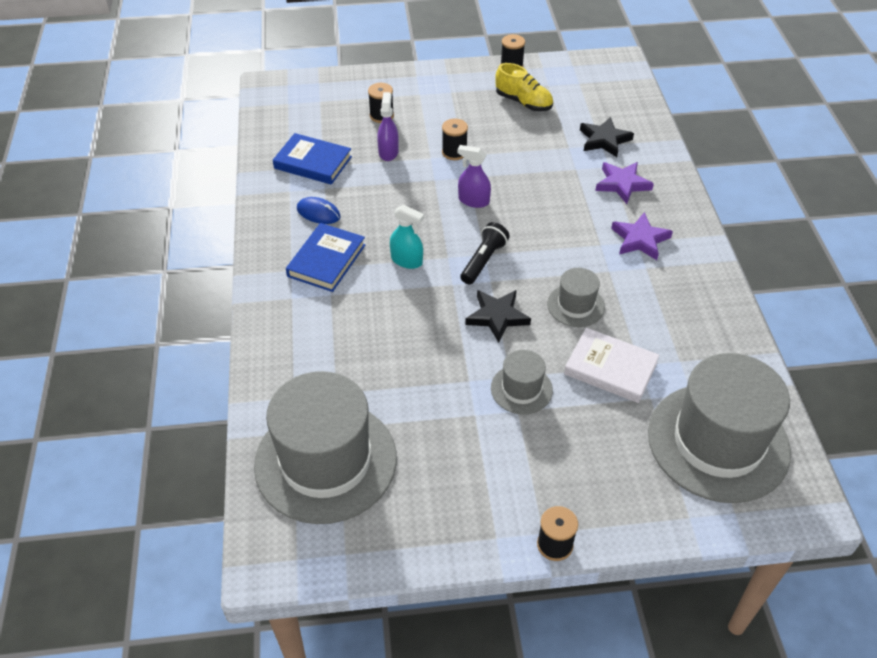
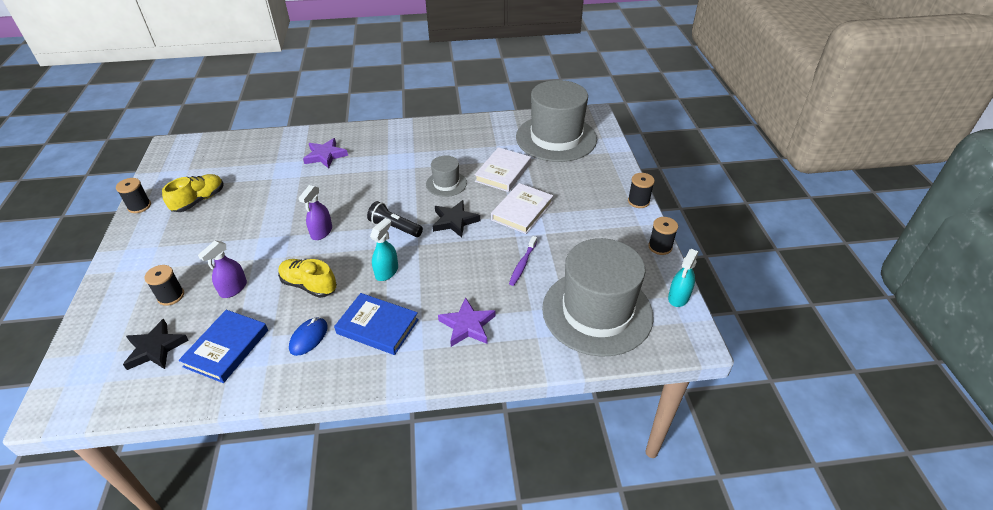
camera: 90 degrees left, 5 degrees down
purple spray bottle [377,92,399,161] -> purple spray bottle turned 60 degrees counterclockwise [198,241,247,298]
black spool [442,118,468,160] -> black spool moved to [648,217,678,255]
grey hat [491,350,553,415] -> white book [491,183,553,234]
black star [580,117,634,157] -> black star moved to [123,319,189,370]
purple star [611,212,673,260] -> purple star moved to [438,297,495,347]
none -> yellow shoe [278,259,337,298]
none -> purple toothbrush [509,236,537,286]
none -> turquoise spray bottle [668,249,699,307]

